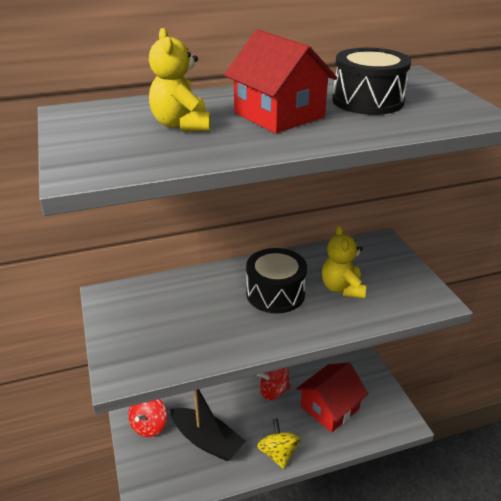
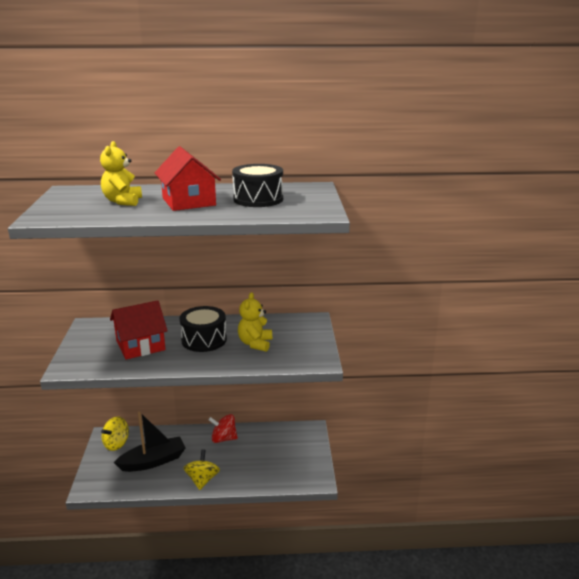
camera: 15 degrees right, 10 degrees down
red spinning top [128,399,167,437] -> yellow spinning top [101,417,129,451]
black boat [170,389,245,461] -> black boat turned 75 degrees counterclockwise [114,412,185,472]
red house [296,363,368,433] -> red house moved to [110,300,168,360]

